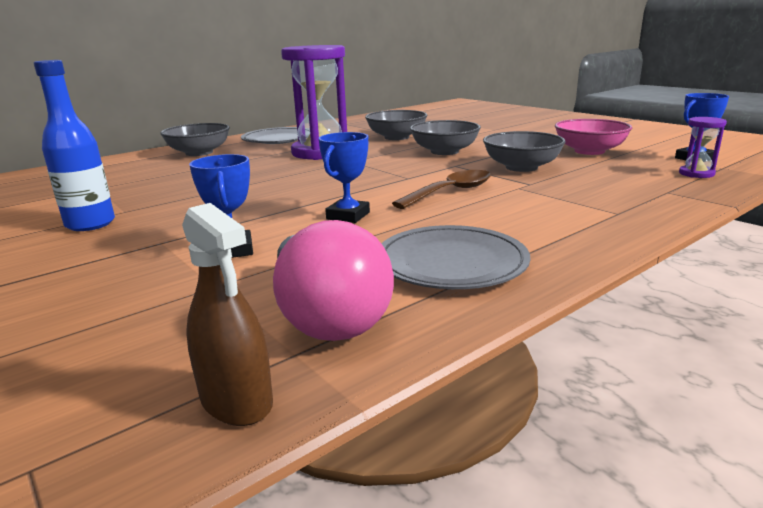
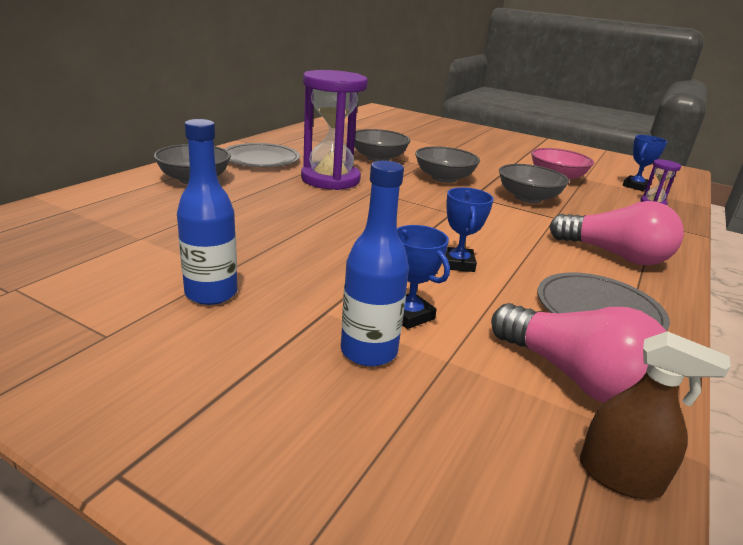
camera: 25 degrees left, 5 degrees up
brown spoon [392,170,491,209] -> none
none -> blue bottle [341,161,409,367]
none -> pink light bulb [549,201,684,266]

